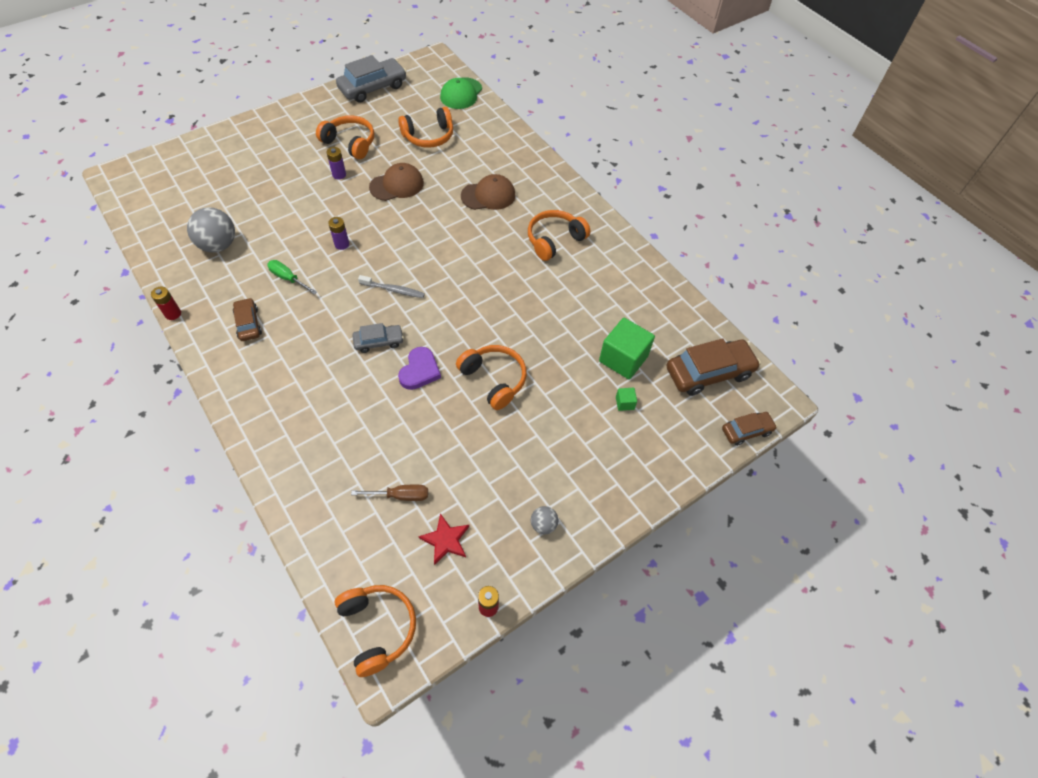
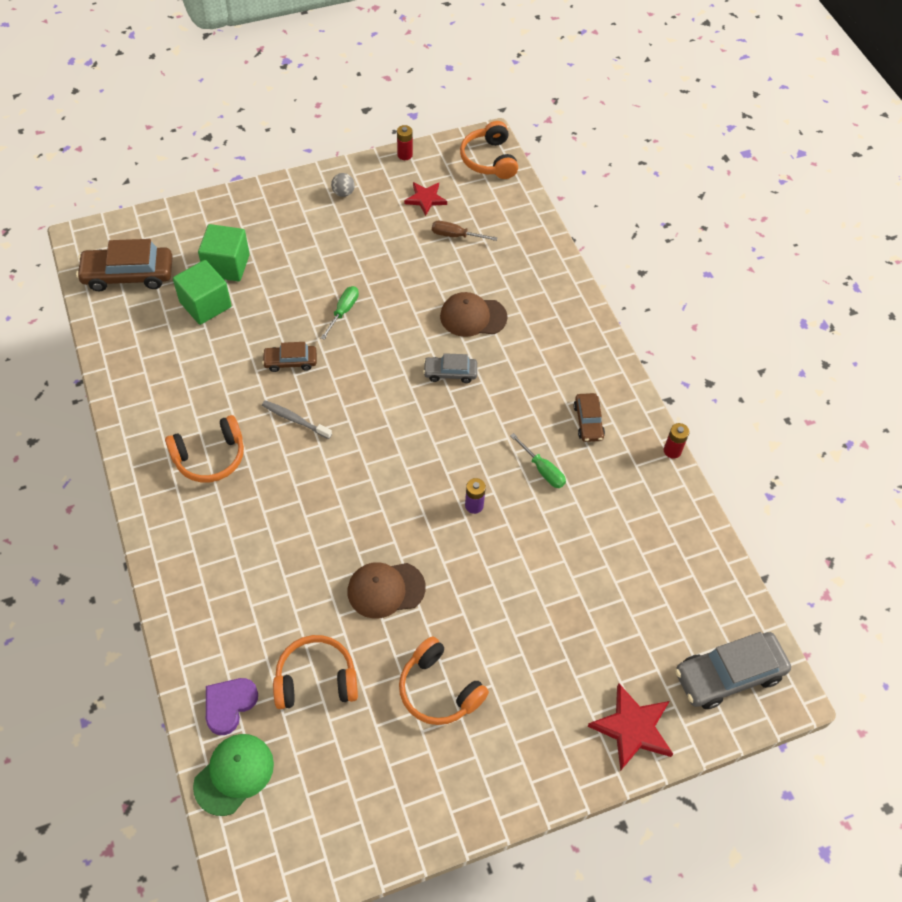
camera: 165 degrees left, 0 degrees up
grey ball [187,207,235,253] -> none
purple battery [327,147,346,179] -> none
grey car [336,55,407,103] -> grey car moved to [675,632,791,709]
grey toothbrush [358,275,425,298] -> grey toothbrush moved to [262,400,332,439]
purple heart [398,347,441,390] -> purple heart moved to [206,678,258,735]
orange headphones [456,345,527,410] -> green screwdriver [321,286,359,340]
brown cap [461,174,516,210] -> brown cap moved to [440,292,508,337]
green cube [616,388,637,411] -> green cube [198,224,250,282], size x2.30
brown car [722,412,777,446] -> brown car moved to [262,342,317,372]
none -> red star [587,683,673,771]

